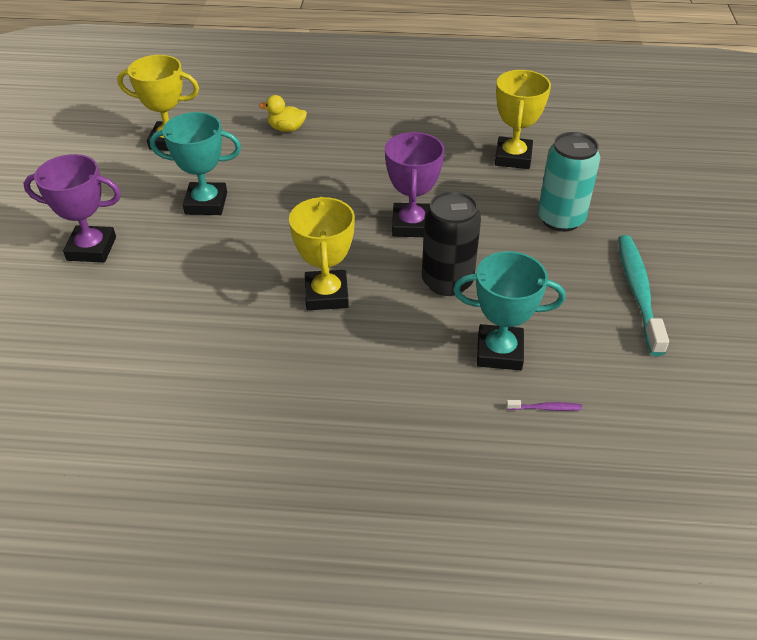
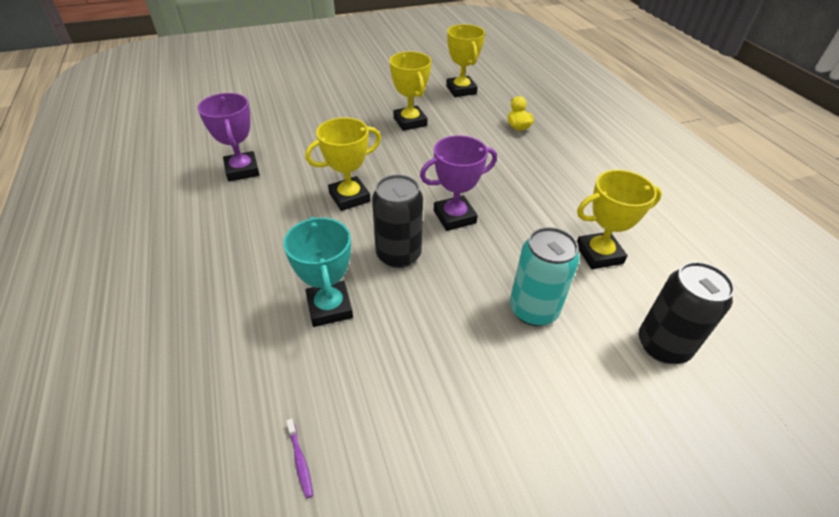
camera: 65 degrees right, 0 degrees up
purple trophy [24,154,121,262] -> purple trophy moved to [197,93,260,182]
turquoise trophy [150,112,241,215] -> yellow trophy [389,51,431,131]
purple toothbrush [506,400,582,411] -> purple toothbrush moved to [286,419,313,499]
turquoise toothbrush [618,235,669,356] -> none
none -> black can [639,262,735,364]

